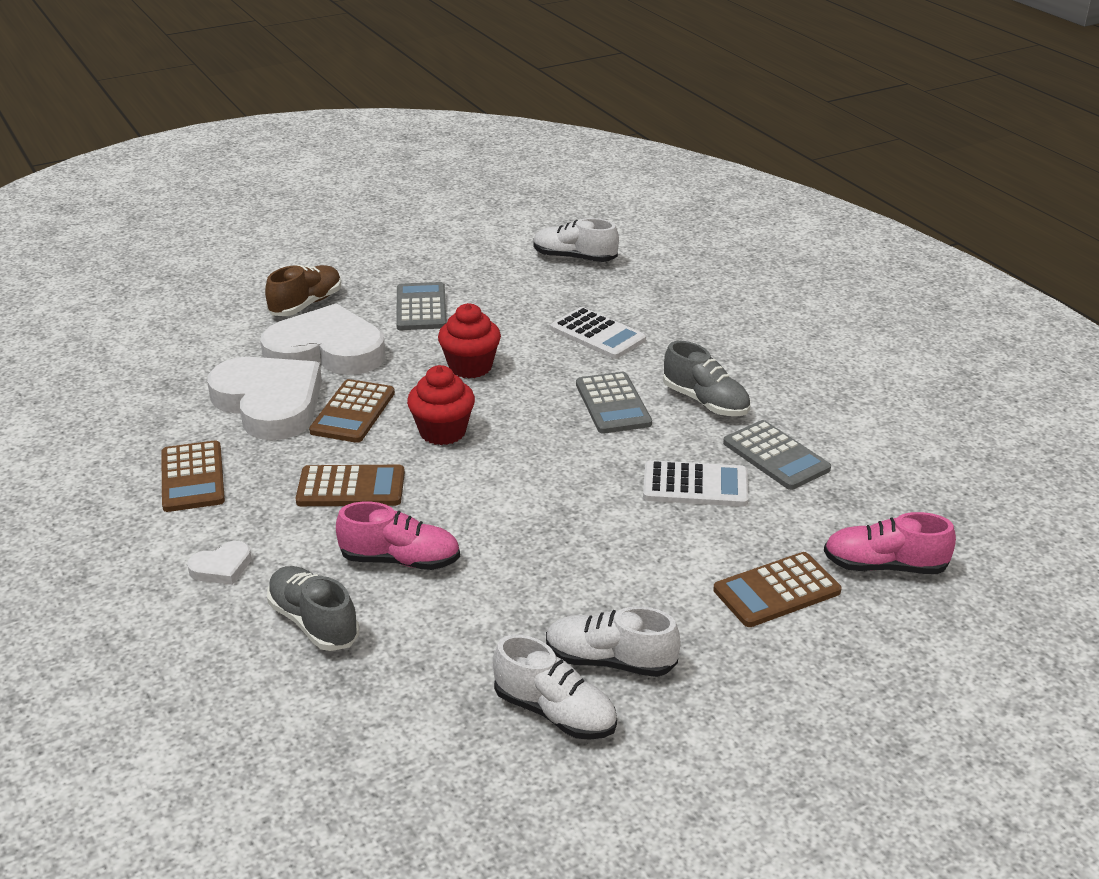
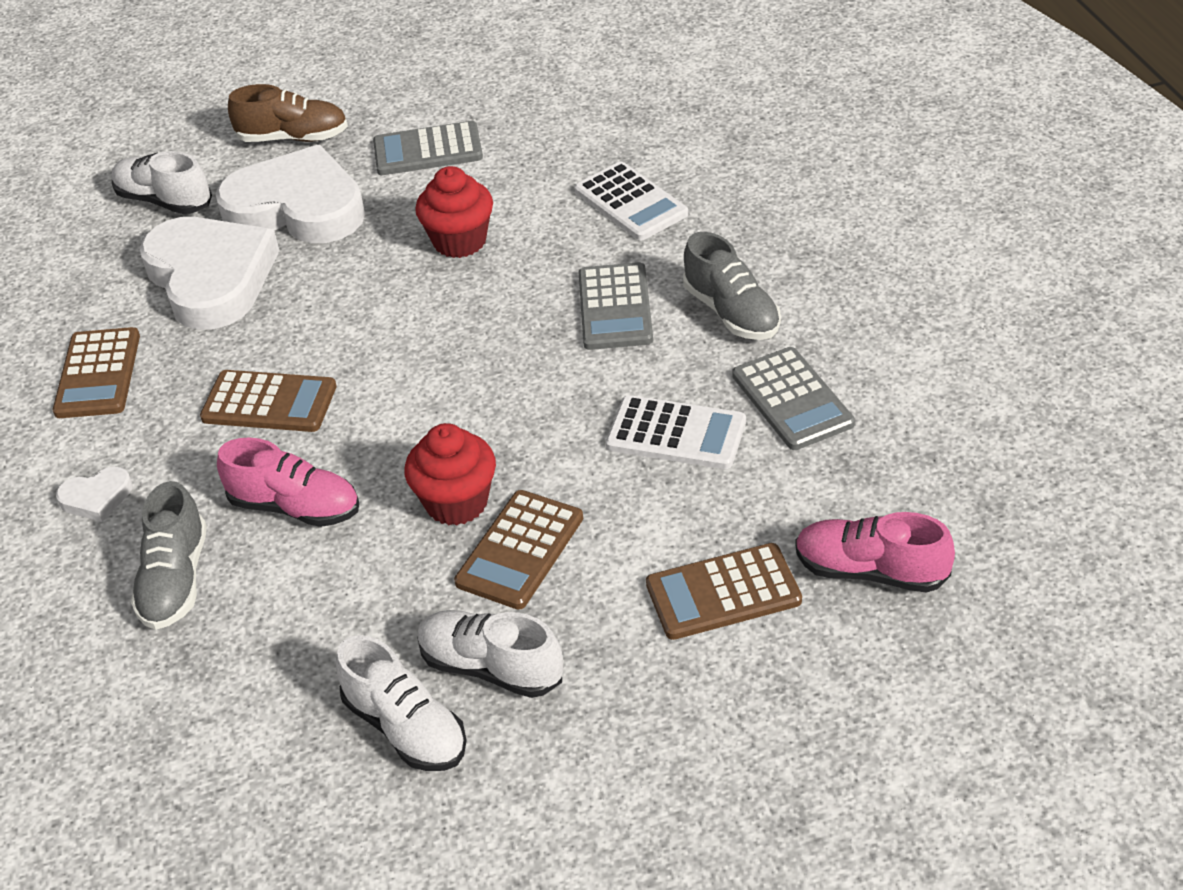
camera: 15 degrees right, 10 degrees up
brown shoe [265,265,341,316] -> brown shoe turned 45 degrees clockwise [228,84,348,142]
grey shoe [267,566,359,651] -> grey shoe turned 150 degrees counterclockwise [131,481,207,630]
brown calculator [309,379,395,443] -> brown calculator moved to [454,490,583,610]
grey calculator [396,282,446,330] -> grey calculator turned 105 degrees counterclockwise [373,121,483,175]
red cupcake [407,365,475,445] -> red cupcake moved to [404,423,496,526]
white shoe [533,218,619,262] -> white shoe moved to [112,151,212,214]

